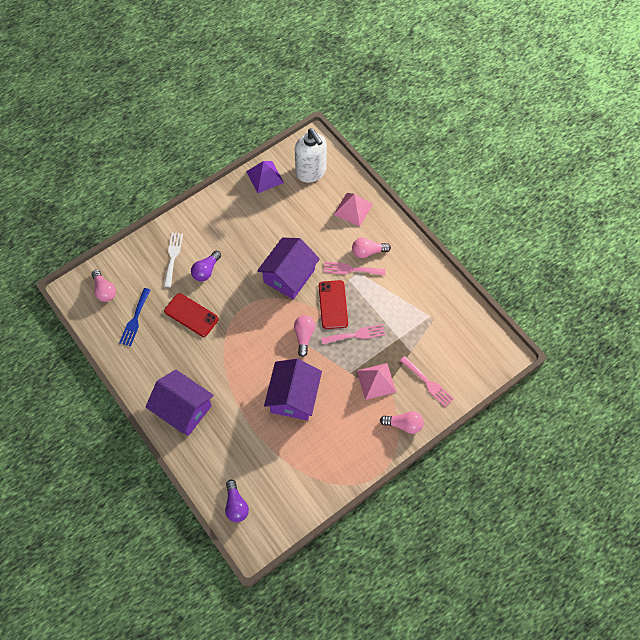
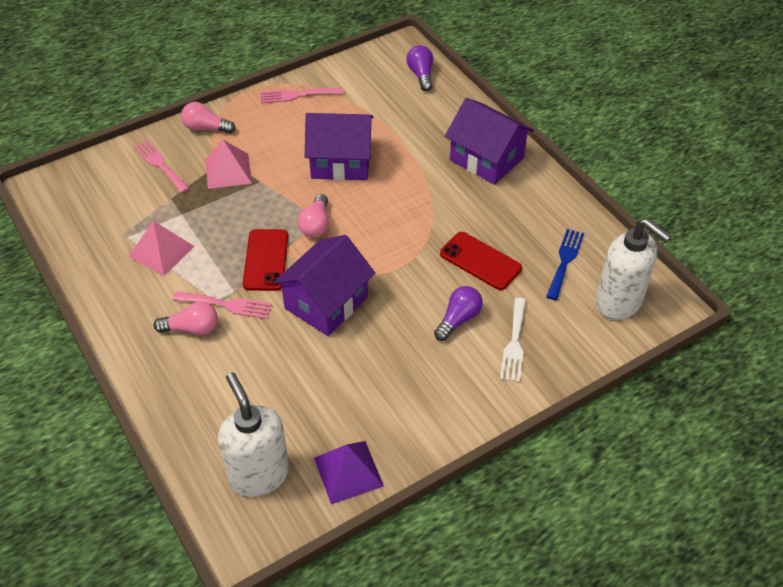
camera: 175 degrees left, 15 degrees down
pink light bulb [91,270,116,302] -> white soap dispenser [595,218,671,320]
purple house [264,359,322,420] -> purple house turned 75 degrees clockwise [305,113,373,181]
pink fork [321,324,385,344] -> pink fork moved to [261,88,343,103]
pink pyramid [334,193,373,227] -> pink pyramid moved to [129,221,195,276]

